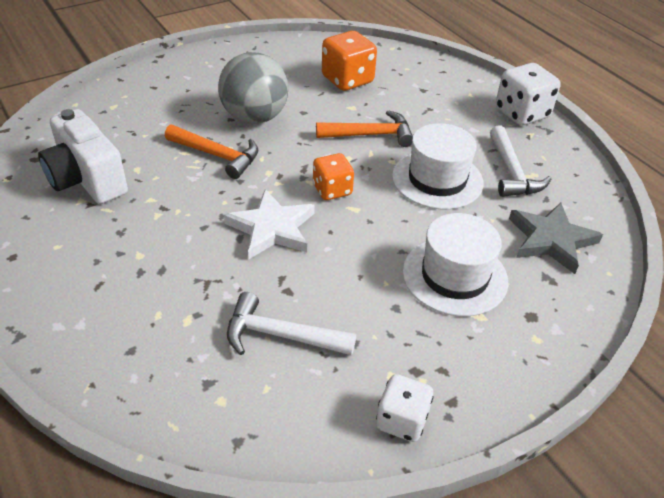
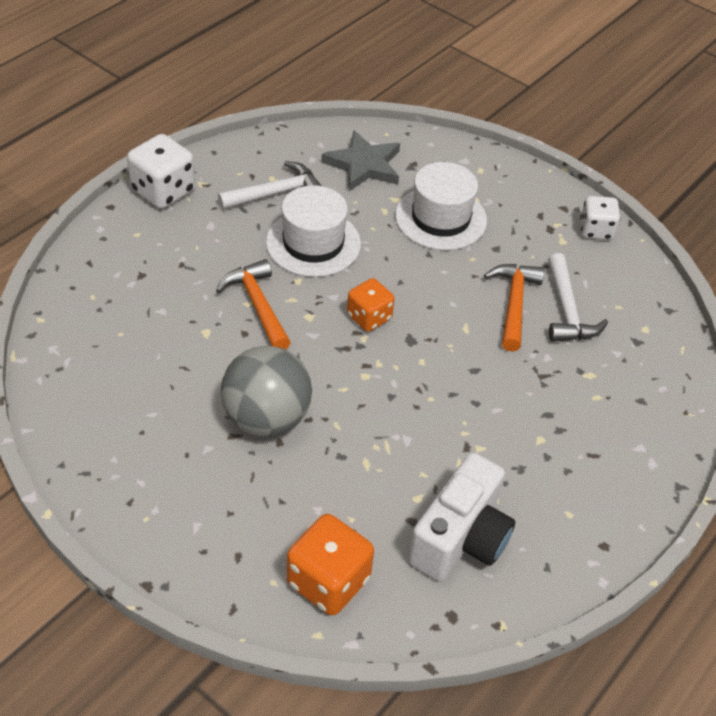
camera: 110 degrees left, 5 degrees up
orange hammer [165,124,258,179] -> orange hammer moved to [484,264,544,352]
white star [224,189,315,259] -> none
orange dice [322,31,377,91] -> orange dice moved to [287,514,374,615]

